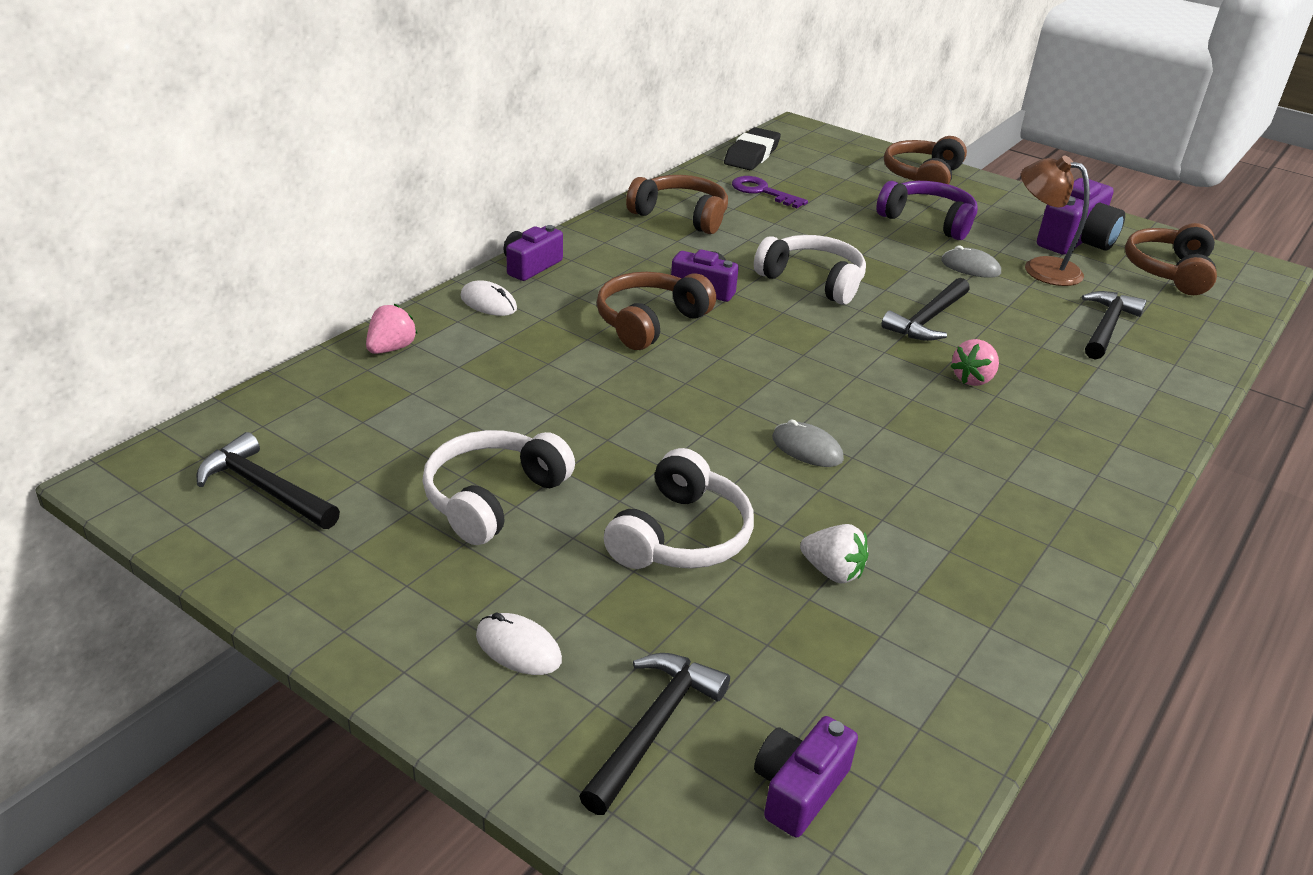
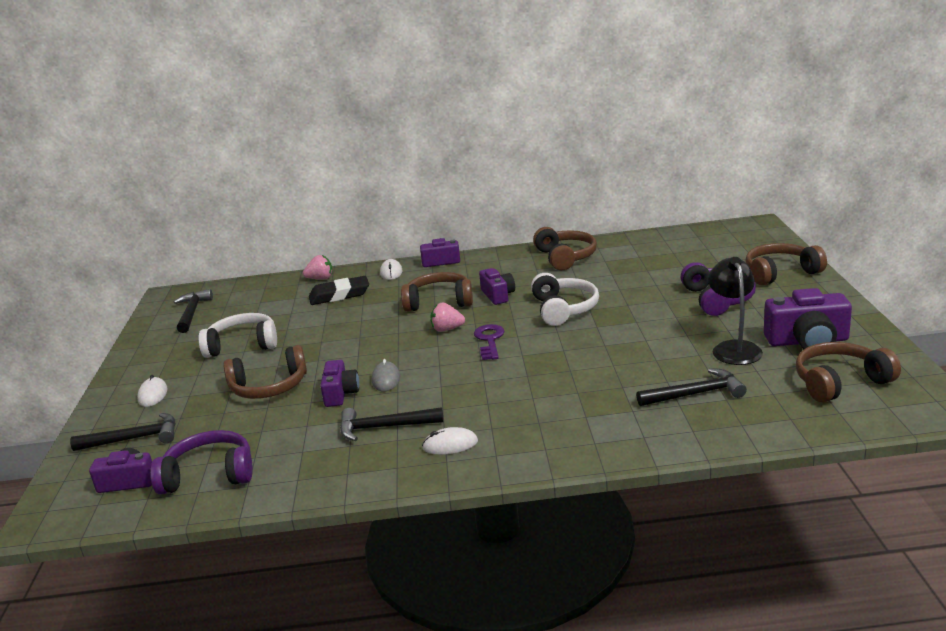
camera: 55 degrees right, 10 degrees down
white headphones [604,448,754,569] -> brown headphones [223,345,307,399]
black eraser [724,127,781,170] -> black eraser moved to [309,276,369,305]
purple key [732,176,808,208] -> purple key moved to [474,324,505,360]
white strawberry [800,524,868,584] -> none
black hammer [881,278,970,341] -> black hammer moved to [340,407,444,441]
grey mouse [941,246,1001,278] -> none
pink strawberry [950,339,999,386] -> pink strawberry moved to [430,303,465,332]
brown lamp [1021,155,1090,286] -> black lamp [708,257,763,365]
none -> purple headphones [150,430,253,494]
none -> purple camera [320,360,359,407]
none -> white mouse [422,427,478,455]

